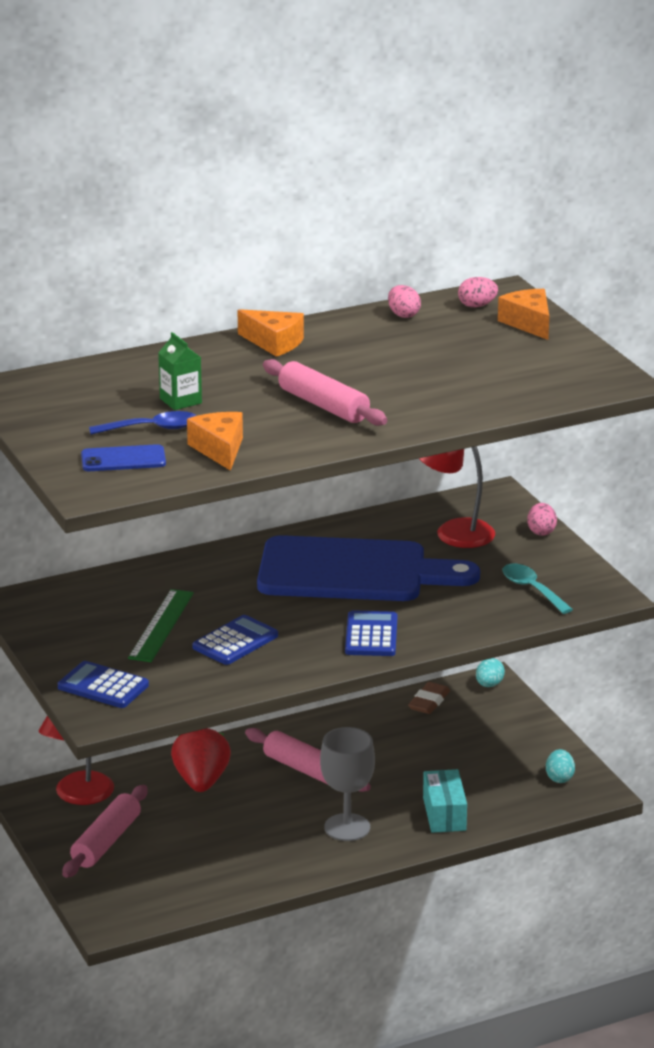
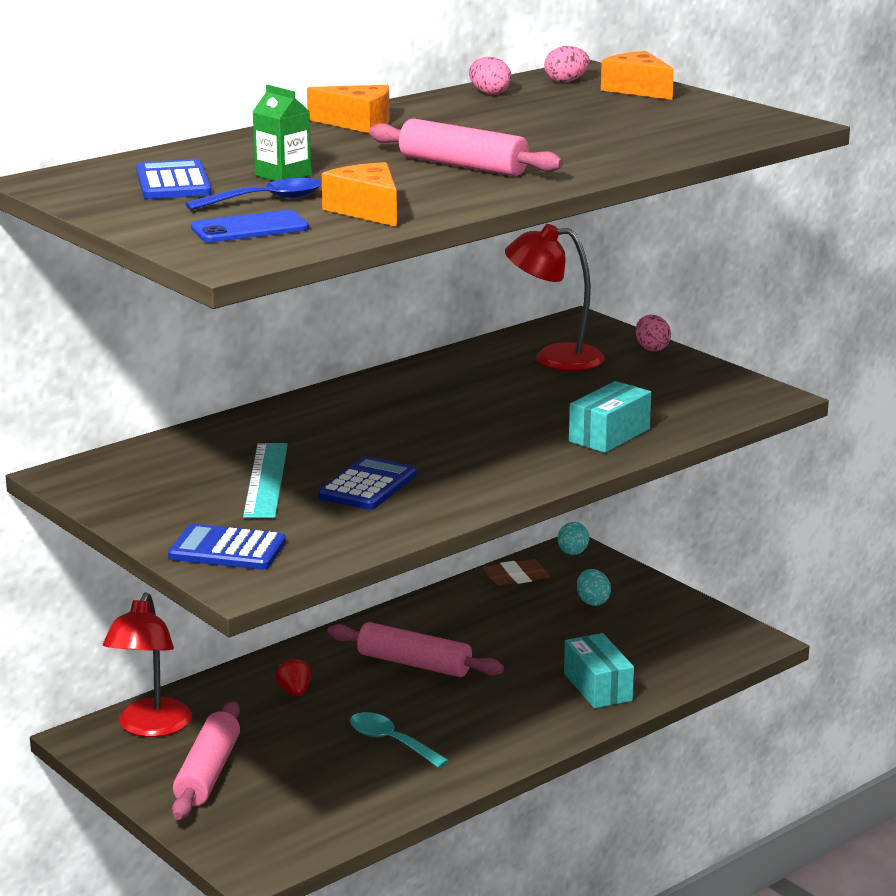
camera: 15 degrees left, 5 degrees down
green ruler [128,589,194,662] -> turquoise ruler [243,443,288,518]
red strawberry [171,728,231,792] -> red strawberry [276,658,311,697], size x0.49
blue cutting board [257,535,480,601] -> none
grey goblet [320,727,375,841] -> none
blue calculator [345,610,397,656] -> blue calculator moved to [136,159,212,199]
brown eraser [408,682,450,714] -> brown eraser turned 60 degrees clockwise [482,559,551,586]
turquoise spoon [503,564,573,614] -> turquoise spoon moved to [350,712,449,768]
turquoise egg [546,749,575,783] -> turquoise egg moved to [577,569,611,606]
none -> turquoise box [569,381,651,453]

